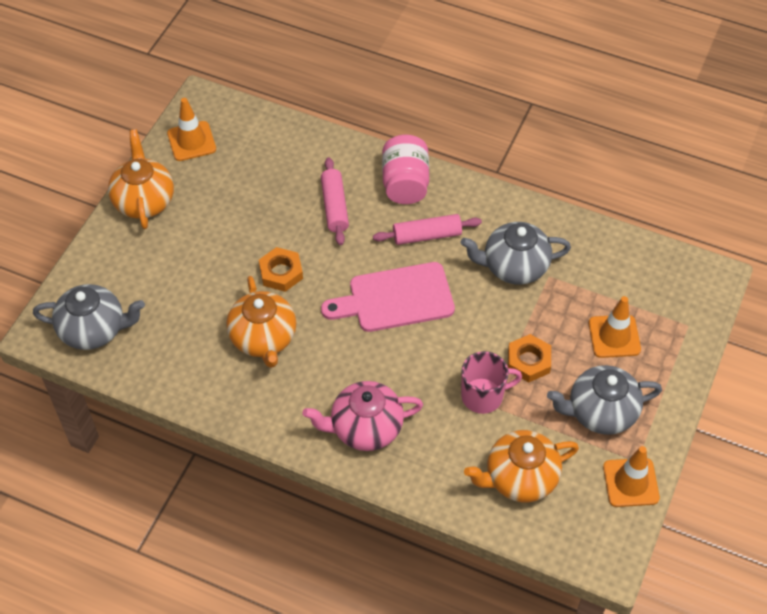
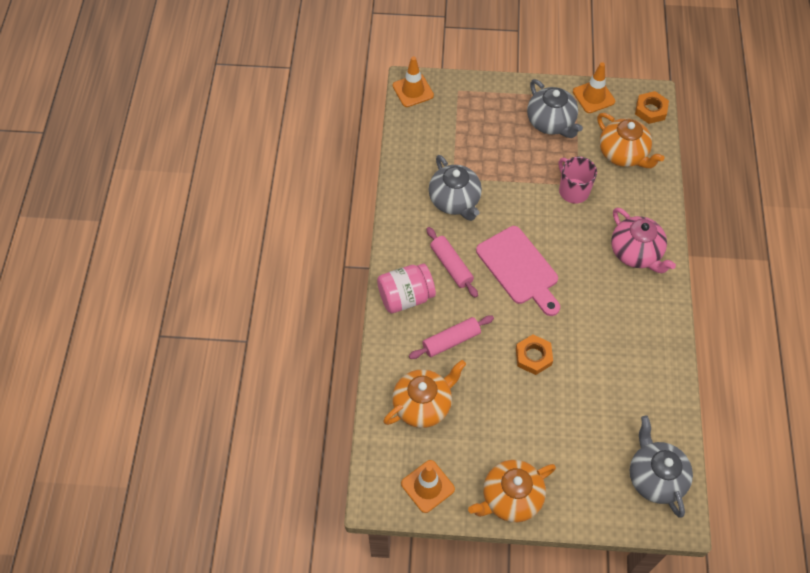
camera: 110 degrees left, 5 degrees up
orange teapot [226,276,296,368] -> orange teapot moved to [383,360,466,428]
orange nut [508,334,551,382] -> orange nut moved to [635,91,669,124]
orange traffic cone [589,296,641,358] -> orange traffic cone moved to [393,56,434,107]

